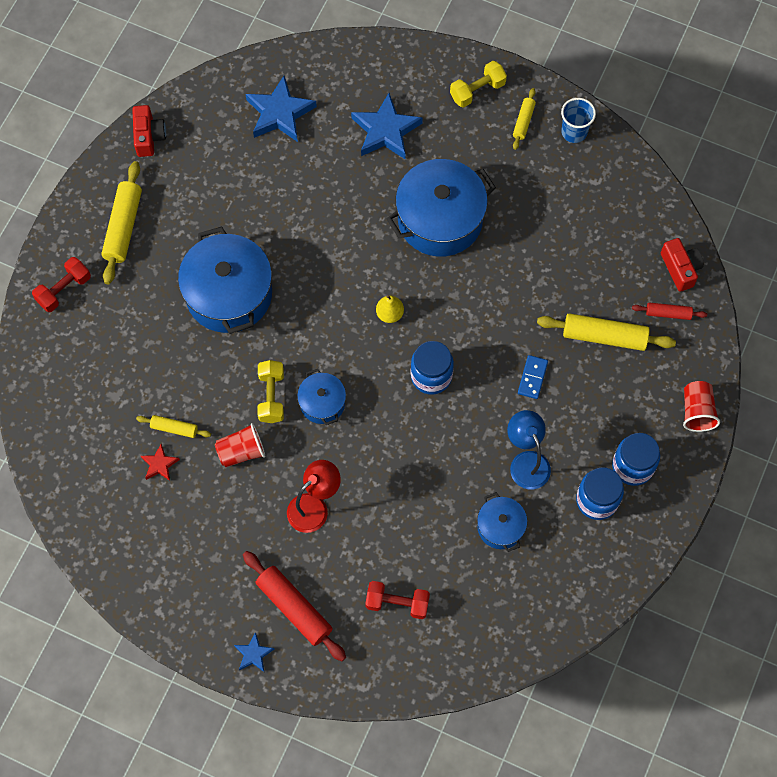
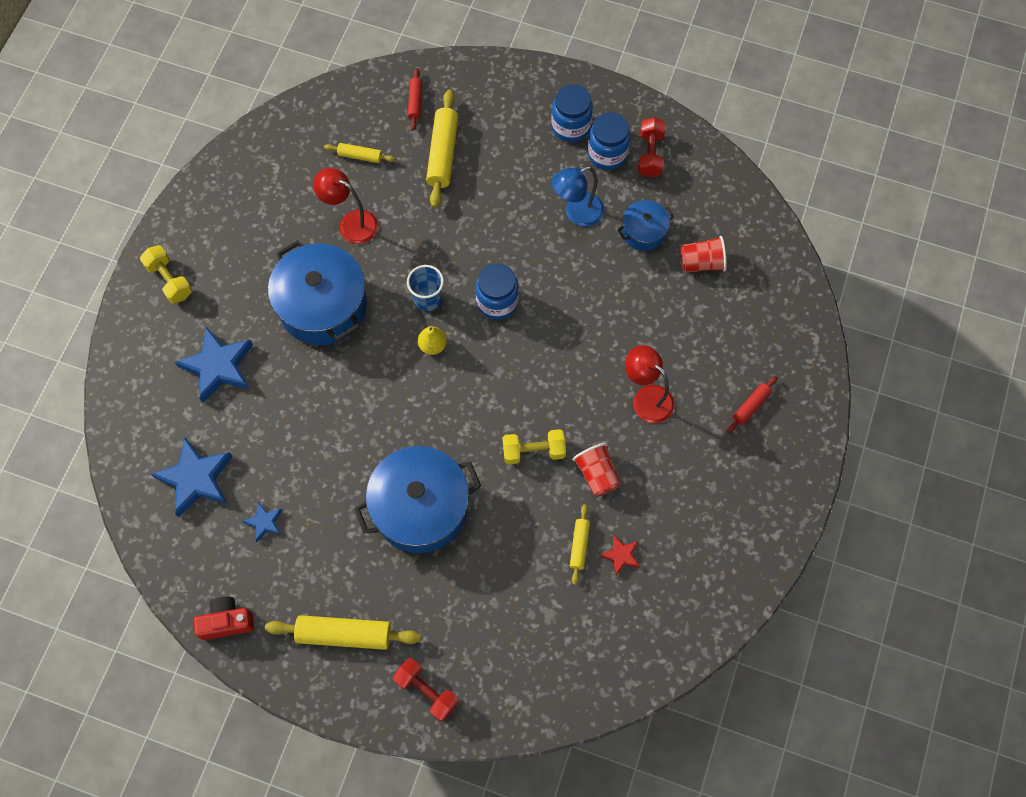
camera: 95 degrees left, 0 degrees up
blue star [234,632,274,672] -> blue star moved to [242,502,283,542]
red rolling pin [243,551,346,661] -> red rolling pin [727,376,778,433], size x0.54
blue pot [297,369,346,425] -> none
red dumbbell [365,581,430,619] -> red dumbbell moved to [638,117,666,178]
yellow rolling pin [513,88,536,150] -> yellow rolling pin moved to [324,143,395,163]
blue domino [518,355,548,399] -> none
blue cup [561,98,596,143] -> blue cup moved to [407,265,444,311]
red camera [661,238,704,292] -> none
red cup [683,381,720,432] -> red cup moved to [680,236,727,272]
none -> red lamp [313,168,378,244]

